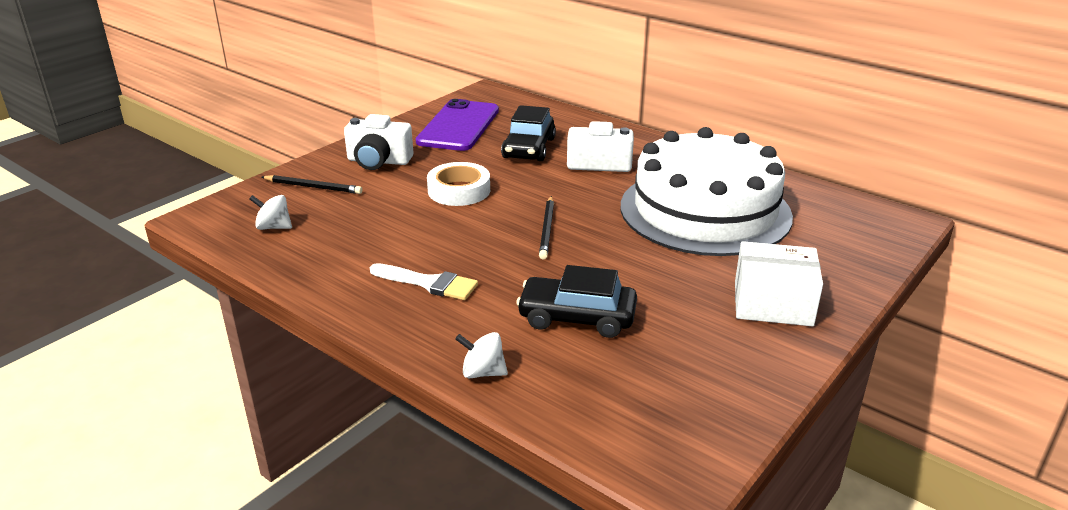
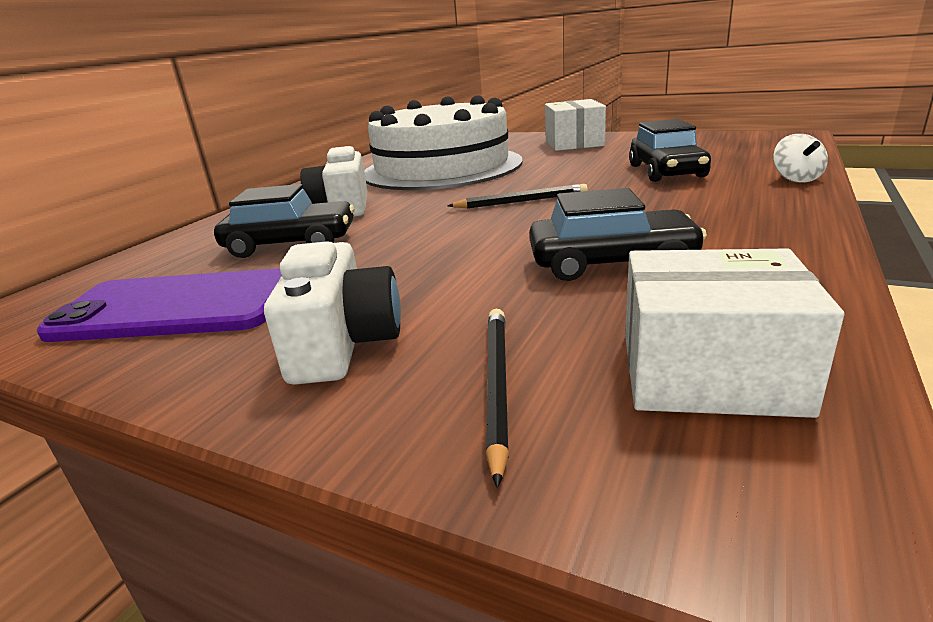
camera: 100 degrees left, 5 degrees down
white spinning top [249,195,292,230] -> white box [625,248,844,418]
white brush [370,263,478,300] -> none
white tape [427,162,490,206] -> none
none -> black car [529,188,707,281]

